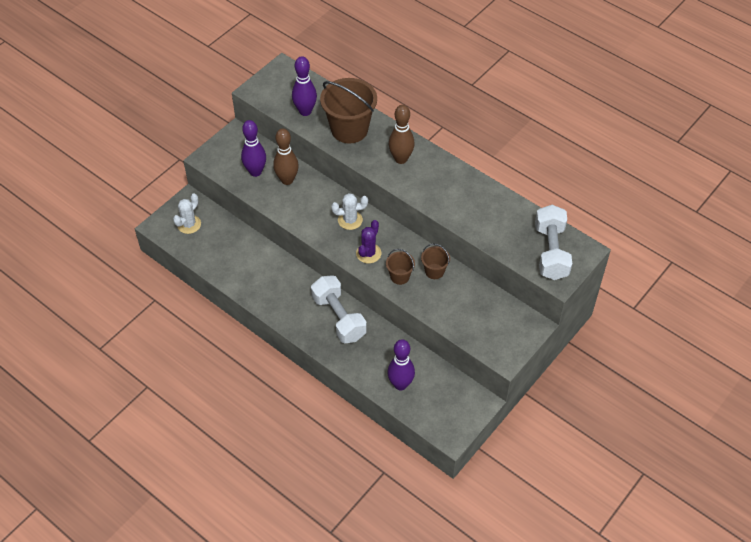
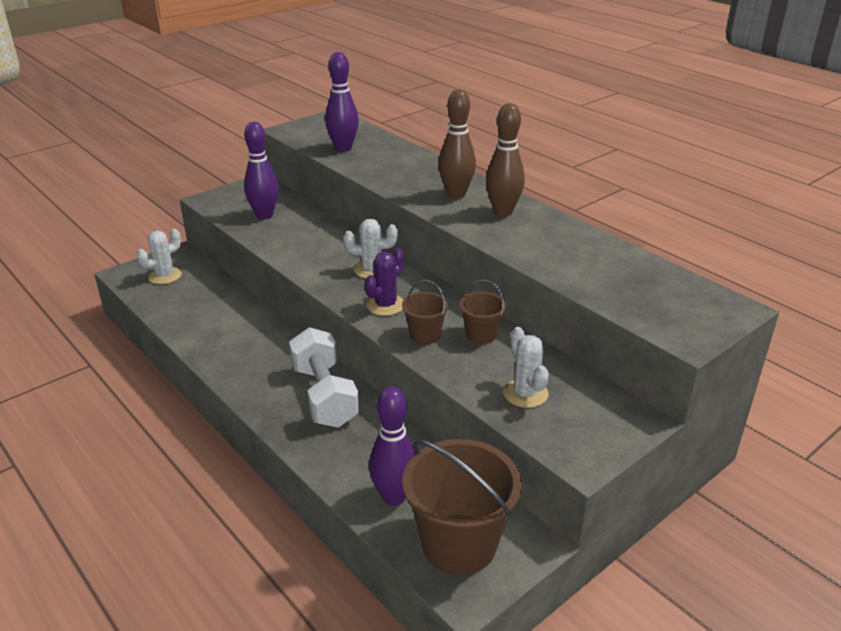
camera: 10 degrees right, 20 degrees down
brown bowling pin [273,128,299,185] -> brown bowling pin moved to [486,103,525,216]
brown bucket [320,78,377,144] -> brown bucket moved to [402,439,522,575]
white dumbbell [535,205,572,280] -> none
none -> white cactus [503,327,549,408]

